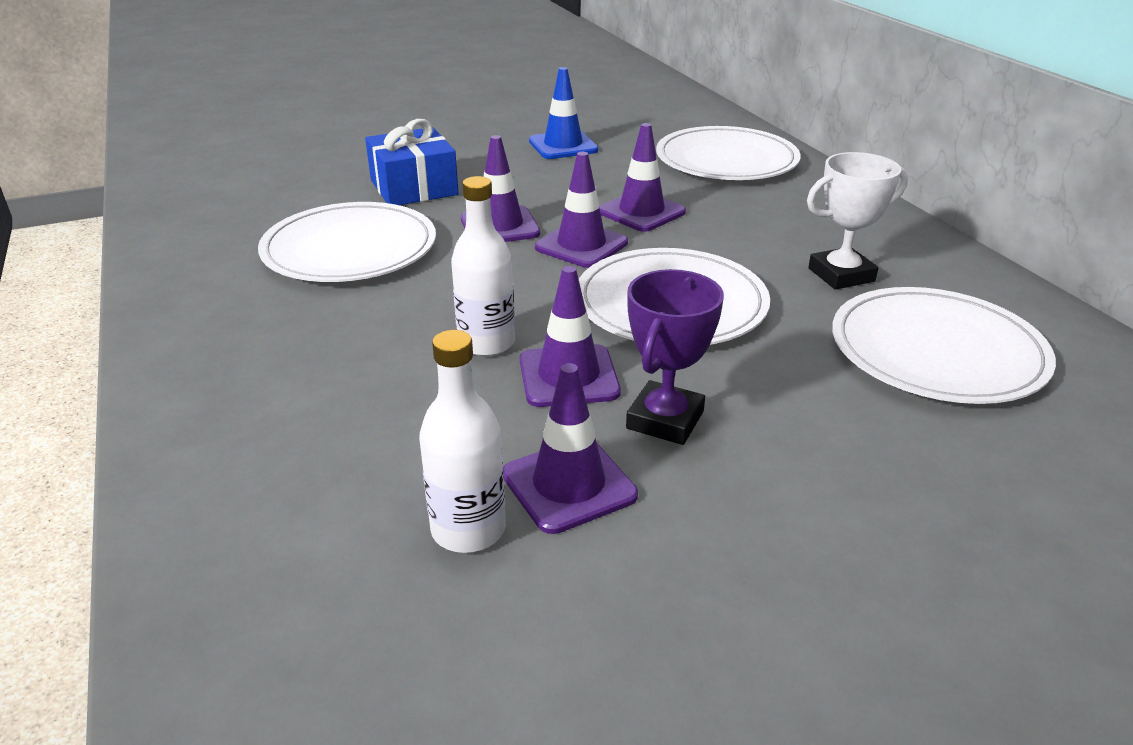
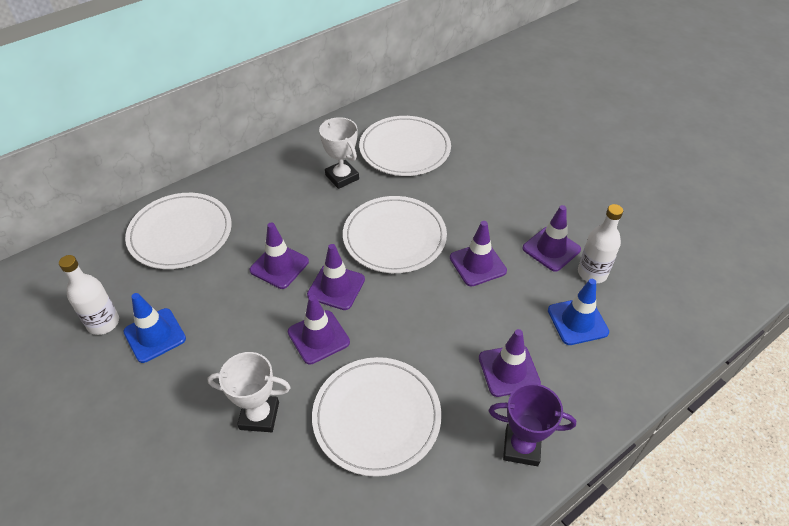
camera: 105 degrees left, 15 degrees up
blue gift [365,119,459,205] -> white trophy [207,352,291,432]
white bottle [451,176,515,357] -> white bottle moved to [59,255,119,335]
purple trophy [626,269,724,445] -> purple trophy moved to [489,383,576,466]
none -> purple traffic cone [479,329,541,397]
none -> blue traffic cone [548,279,609,345]

